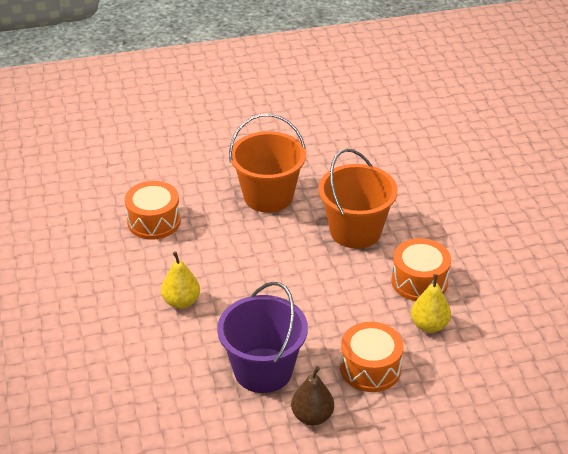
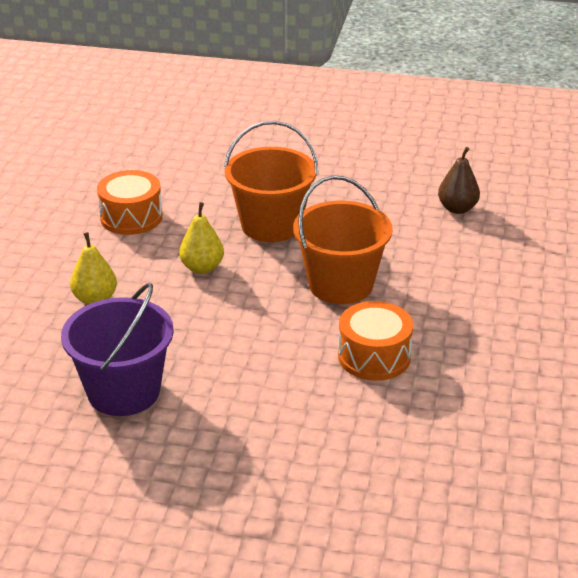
camera: 25 degrees right, 5 degrees down
brown pear [291,366,334,425] -> brown pear moved to [438,147,480,214]
orange drum [340,322,404,392] -> none
yellow pear [411,274,451,333] -> yellow pear moved to [179,202,224,274]

